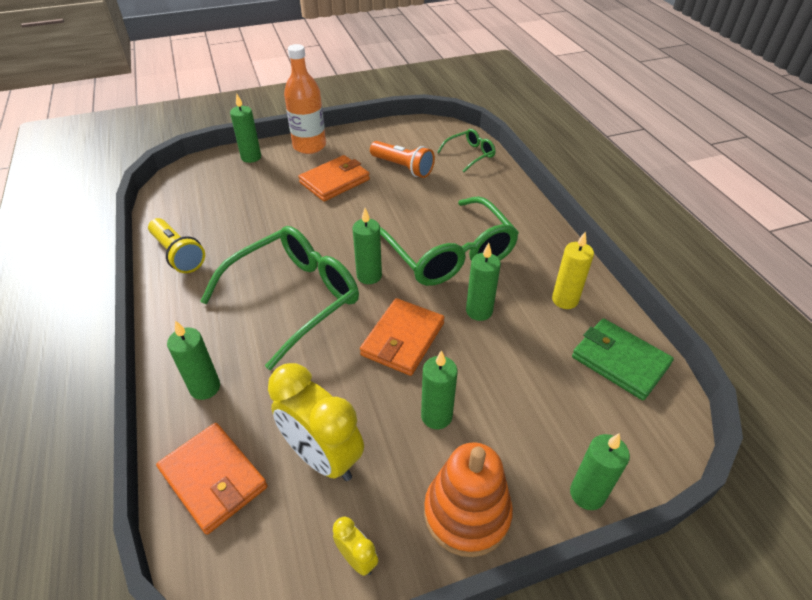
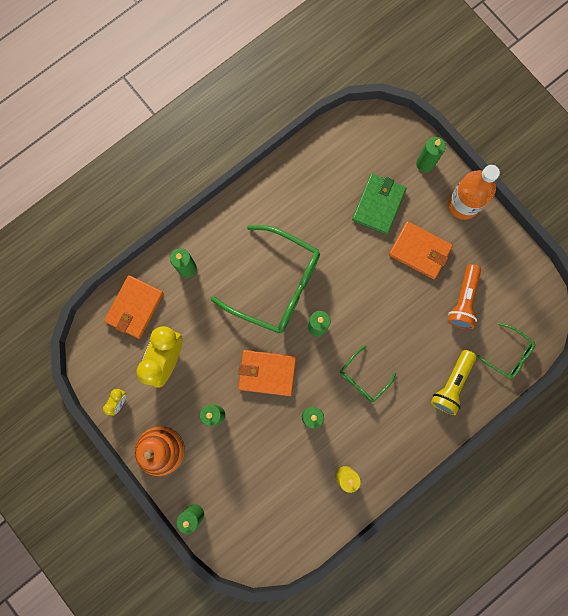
camera: 70 degrees right, 35 degrees up
yellow flashlight [148,218,205,273] -> yellow flashlight moved to [431,350,476,415]
green glasses [380,196,519,286] -> green glasses [340,345,396,402], size x0.48
green wallet [572,318,674,400] -> green wallet moved to [352,174,406,235]

